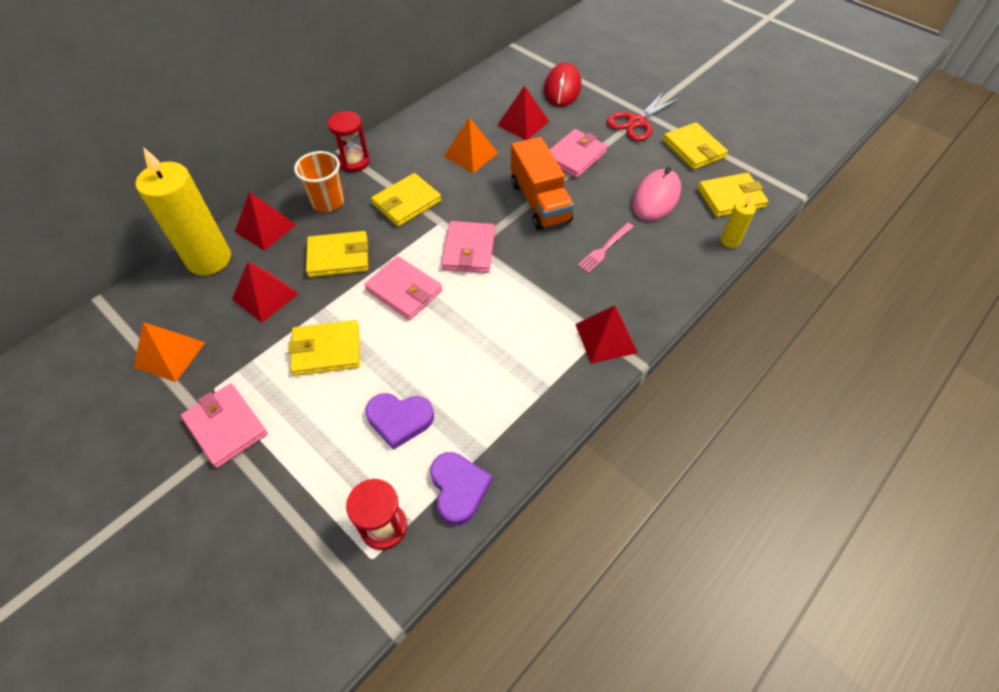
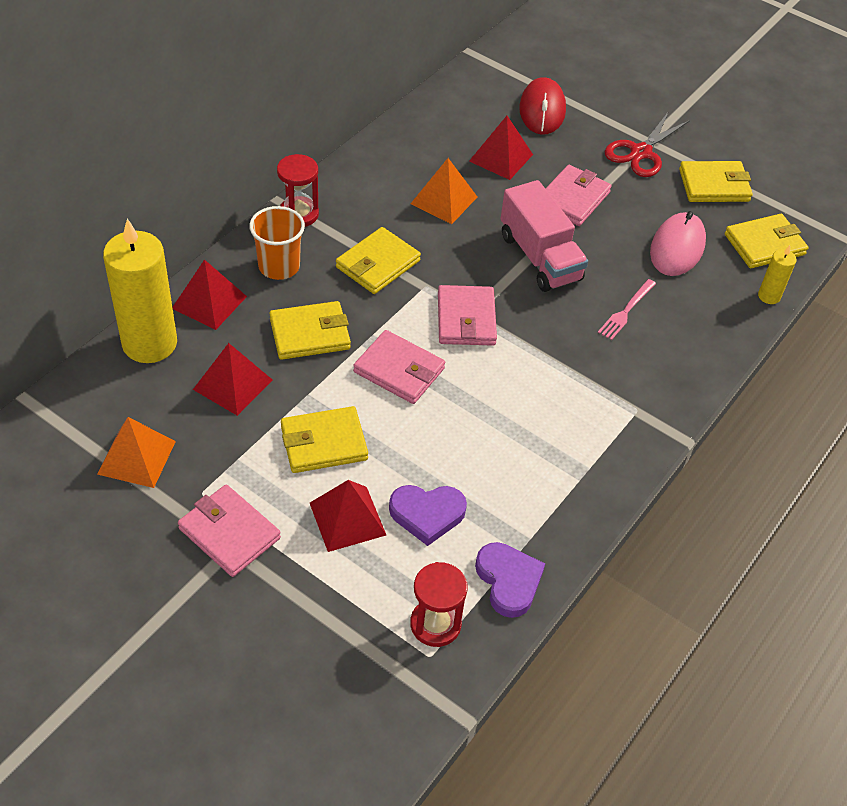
camera: 10 degrees left, 5 degrees down
orange truck [511,137,574,230] -> pink truck [500,180,588,292]
red pyramid [575,305,638,364] -> red pyramid moved to [310,480,386,552]
yellow wallet [663,122,728,170] -> yellow wallet turned 60 degrees counterclockwise [679,161,752,202]

